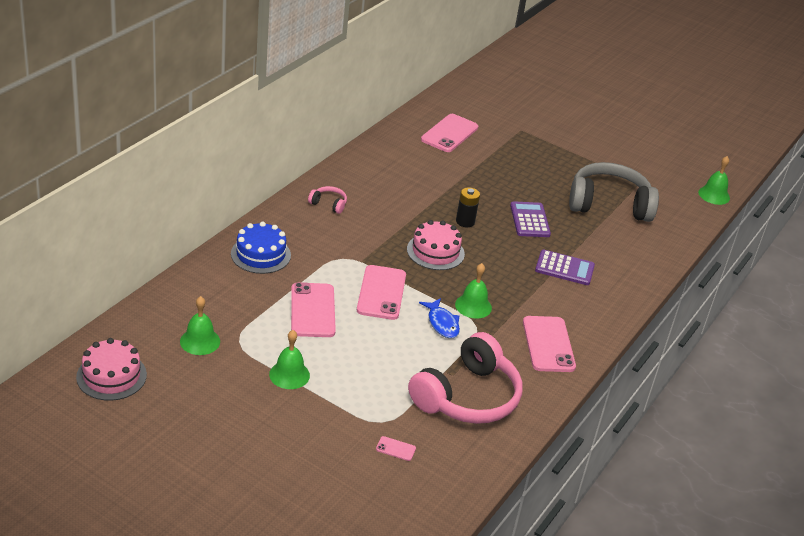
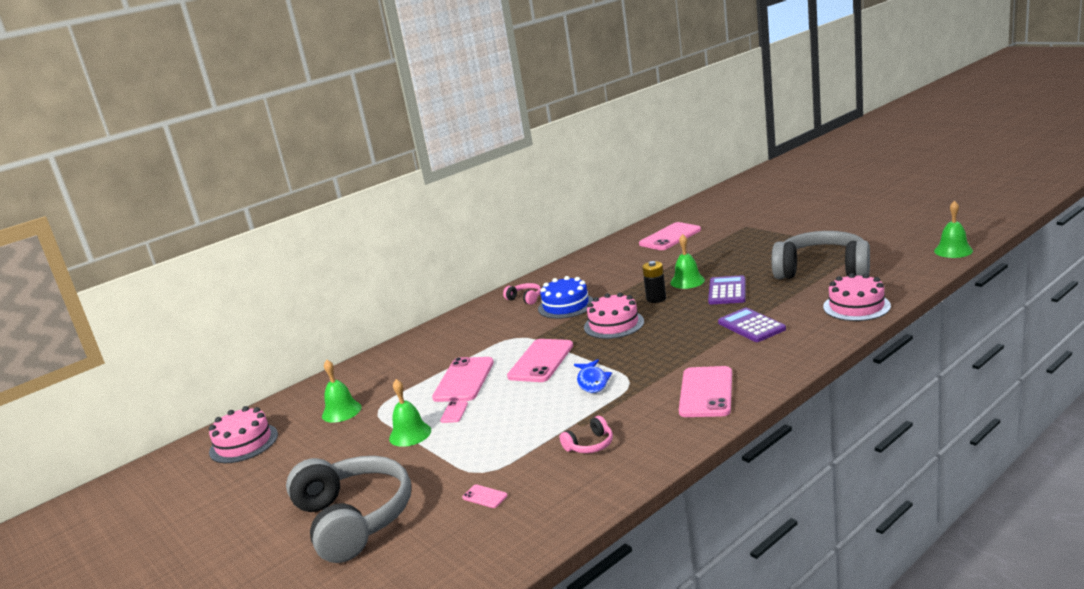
camera: 25 degrees right, 15 degrees down
blue cake [231,222,291,274] -> blue cake moved to [538,276,593,319]
pink headphones [408,332,522,424] -> pink headphones [559,416,613,453], size x0.41
green bell [455,263,492,319] -> green bell moved to [671,234,705,289]
purple calculator [535,250,595,285] -> purple calculator turned 150 degrees counterclockwise [718,308,786,342]
none -> grey headphones [286,456,411,563]
none -> pink phone [440,401,468,423]
none -> pink cake [823,273,891,321]

